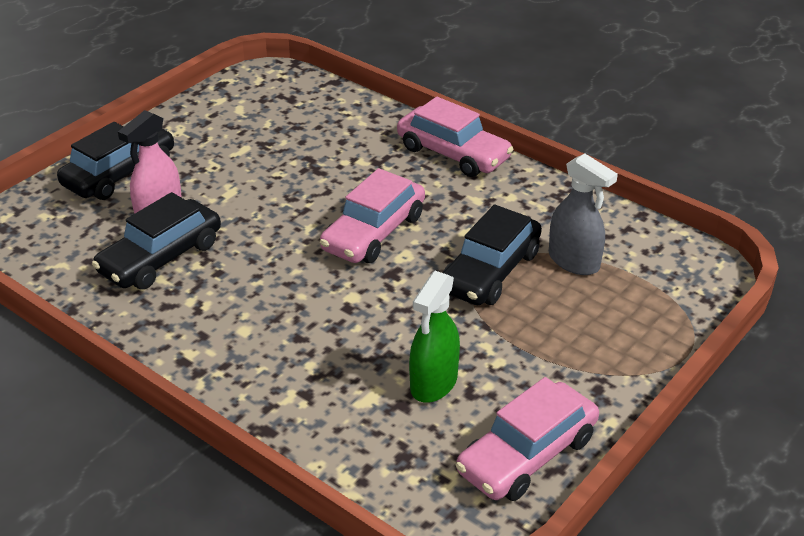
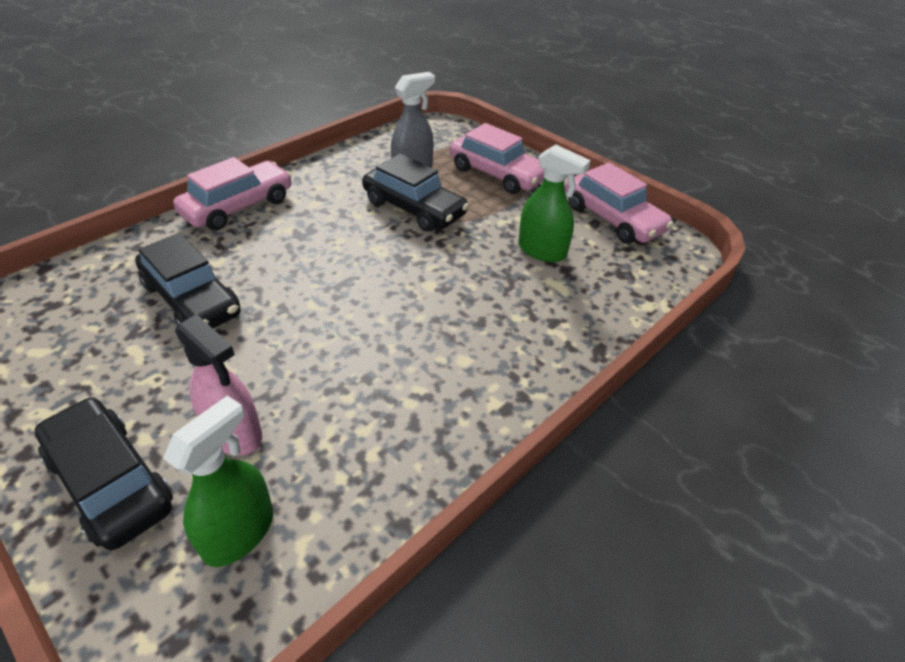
camera: 85 degrees left, 5 degrees up
black car [92,192,221,289] -> black car moved to [135,233,241,328]
pink car [320,168,425,263] -> pink car moved to [450,123,545,194]
none -> green spray bottle [163,396,273,567]

